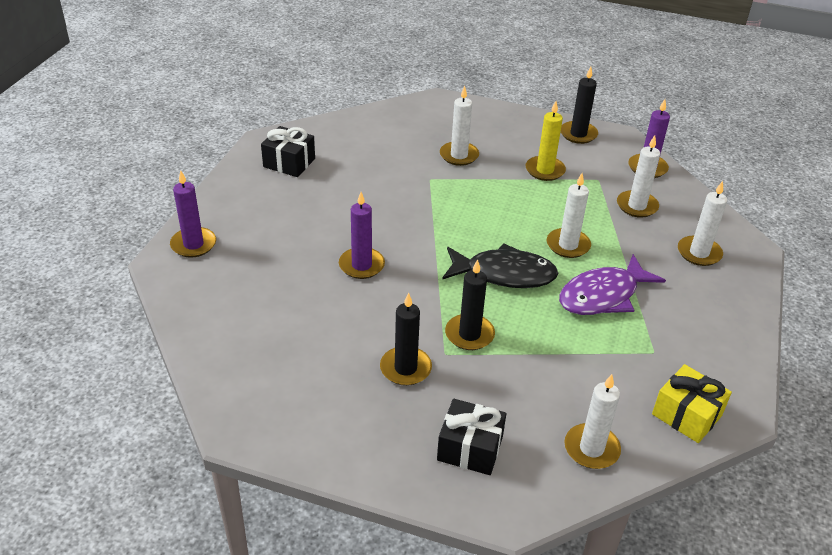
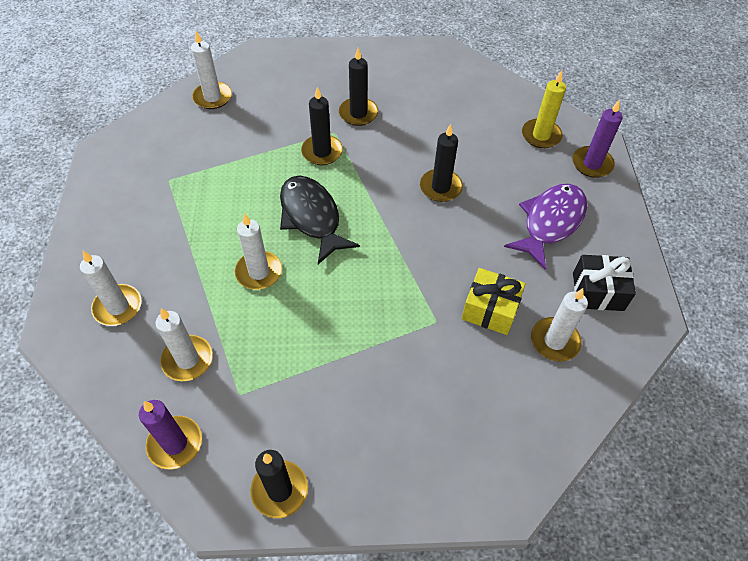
camera: 160 degrees right, 15 degrees up
purple candle [339,192,385,279] -> black candle [420,124,463,202]
black gift [437,399,506,475] -> none
white candle [440,86,479,166] -> white candle moved to [531,288,588,362]
black fish [442,243,558,288] -> black fish turned 75 degrees clockwise [280,175,360,264]
yellow candle [526,101,566,181] -> yellow candle moved to [522,70,566,148]
purple fish [559,254,666,315] -> purple fish moved to [504,184,587,270]
yellow gift [652,364,732,443] -> yellow gift moved to [462,268,526,335]

